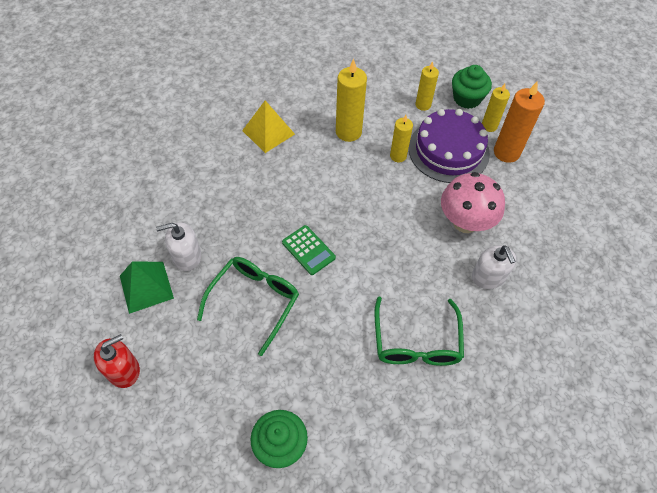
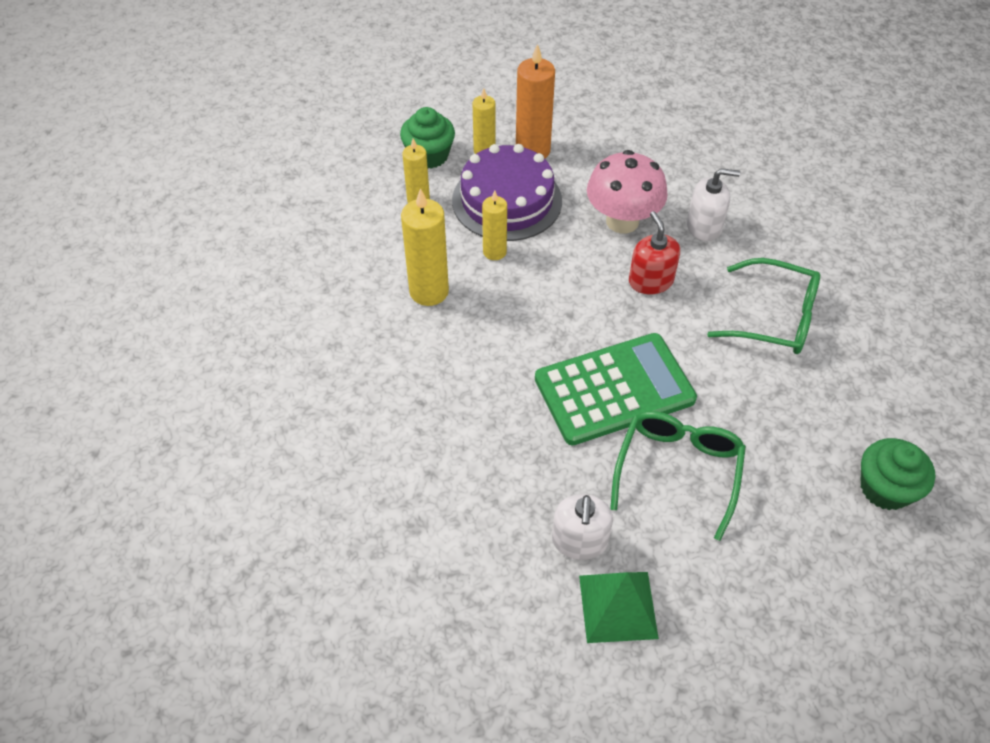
camera: 70 degrees left, 5 degrees down
red soap dispenser [94,334,140,388] -> red soap dispenser moved to [629,211,680,294]
green glasses [197,257,299,356] -> green glasses turned 60 degrees clockwise [610,411,746,541]
yellow pyramid [242,100,295,153] -> none
green calculator [282,225,336,275] -> green calculator [535,333,697,445], size x2.00

